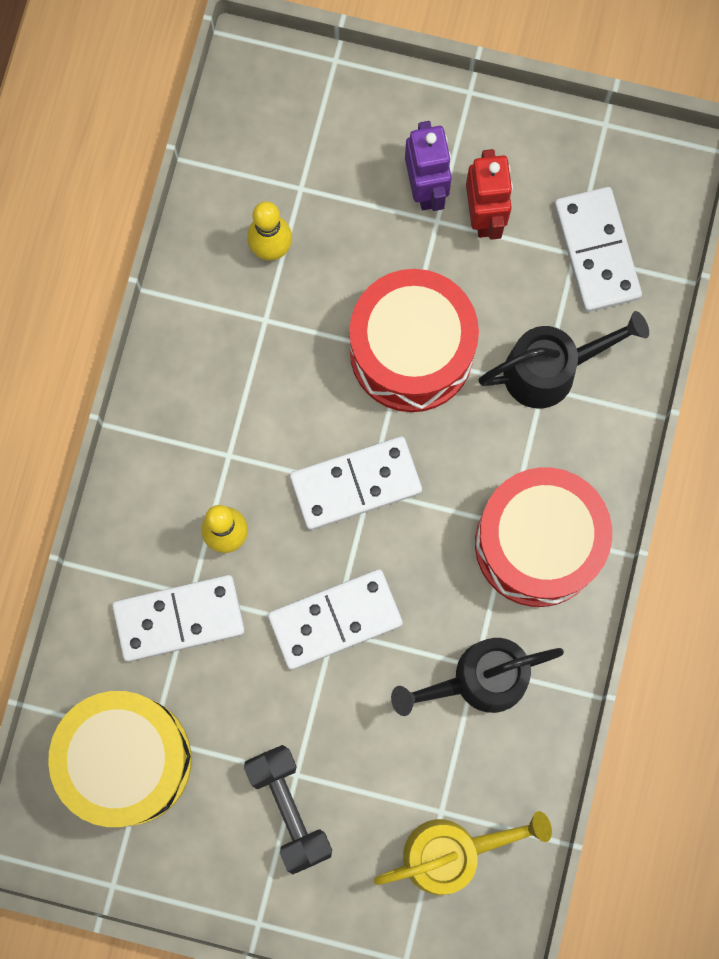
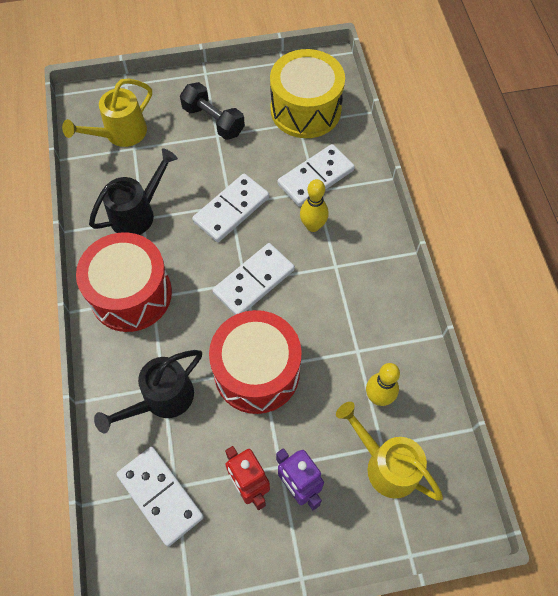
camera: 155 degrees right, 15 degrees down
none -> yellow watering can [336,402,443,501]

